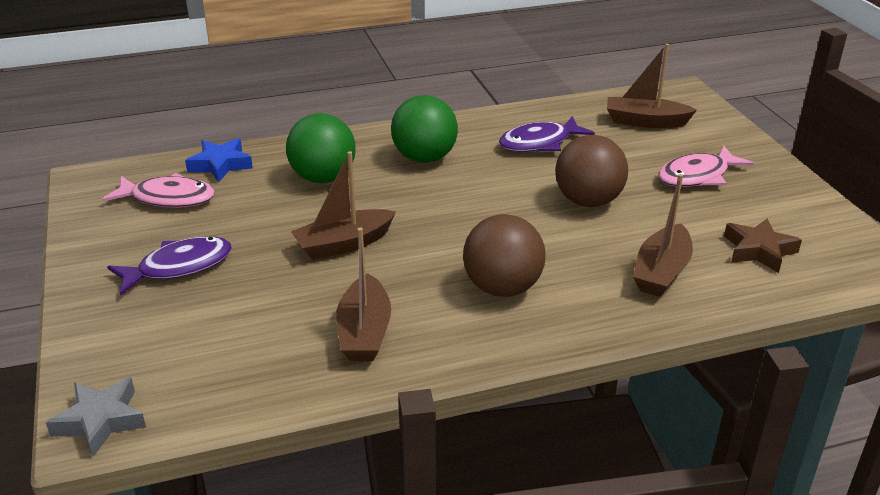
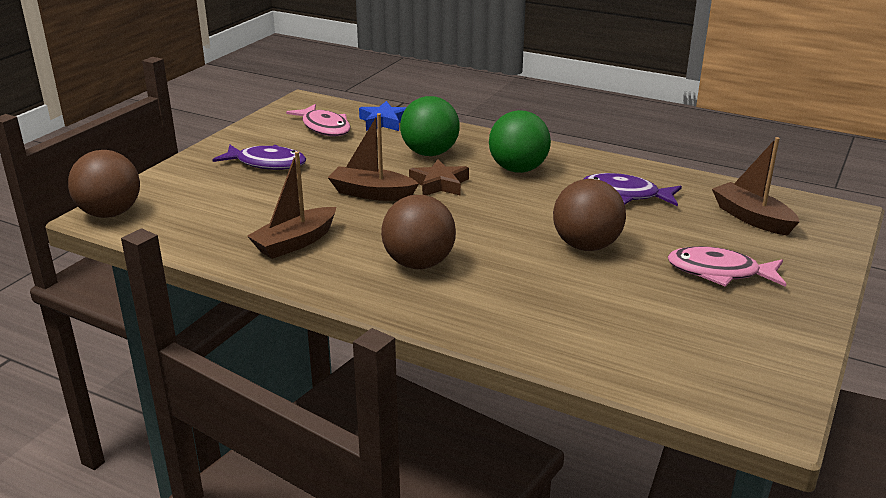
camera: 45 degrees right, 5 degrees down
grey star [46,378,146,457] -> brown ball [68,150,140,218]
brown boat [633,174,693,297] -> none
brown star [724,218,802,273] -> brown star moved to [409,159,469,196]

